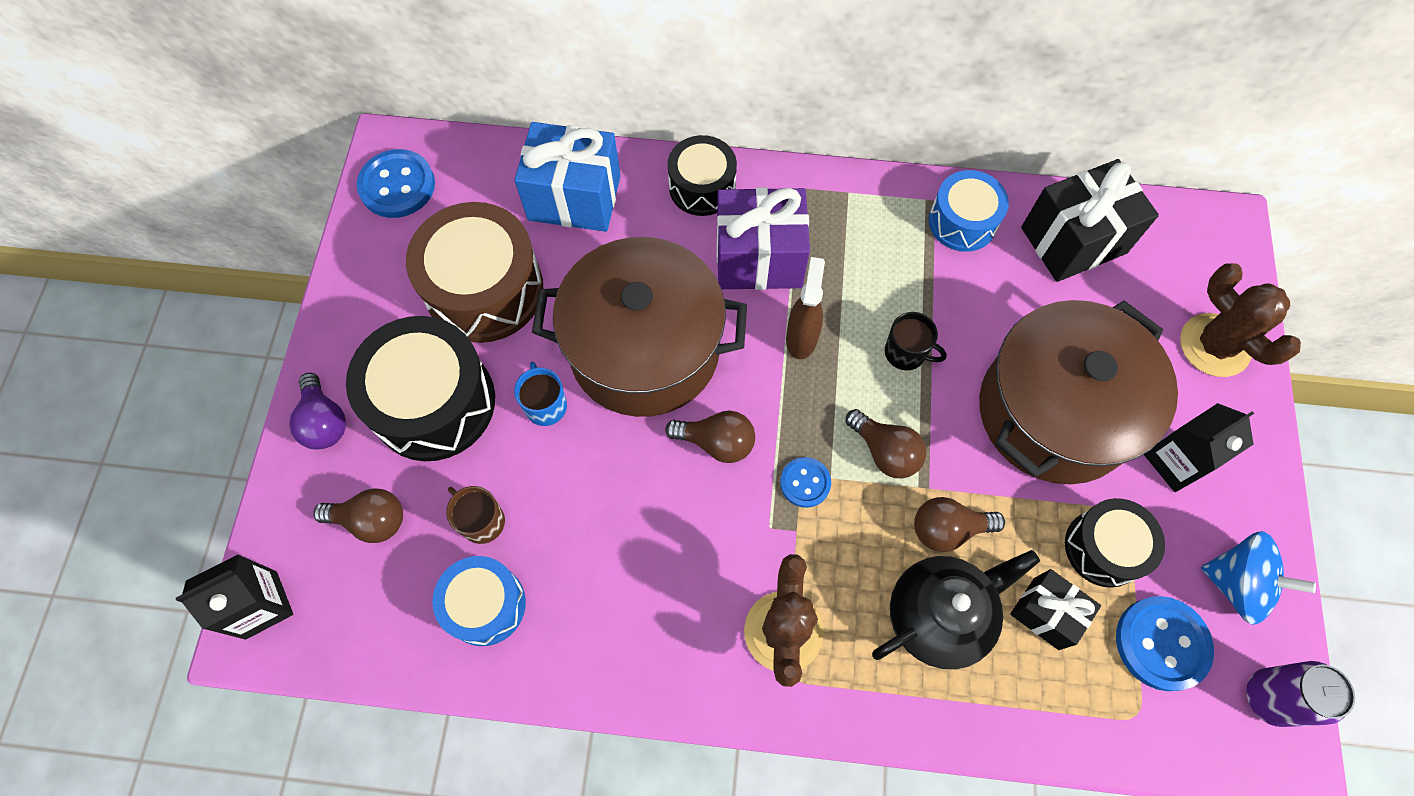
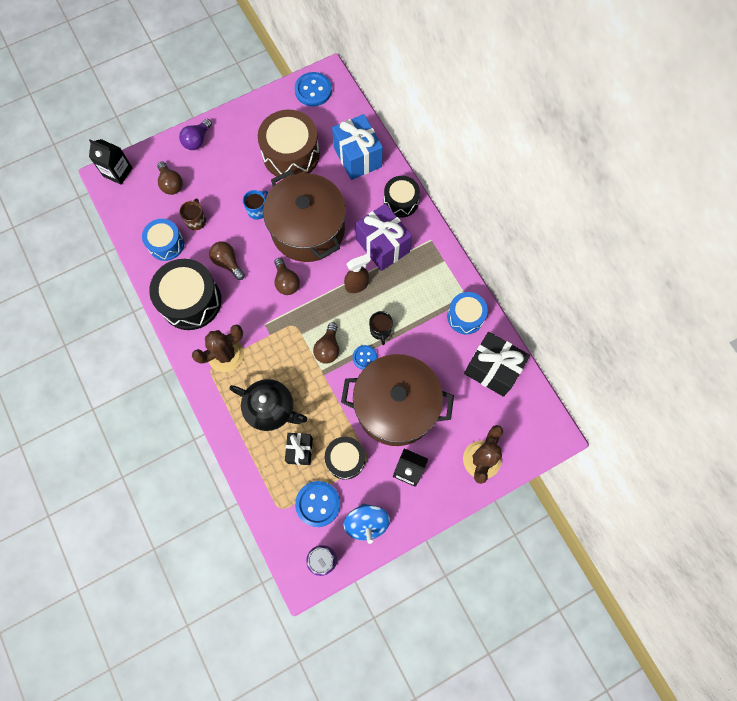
camera: 55 degrees right, 5 degrees up
black drum [346,316,495,461] -> black drum moved to [149,259,221,330]
blue button [780,457,831,508] -> blue button moved to [353,345,377,370]
brown light bulb [914,497,1005,552] -> brown light bulb moved to [209,241,245,280]

